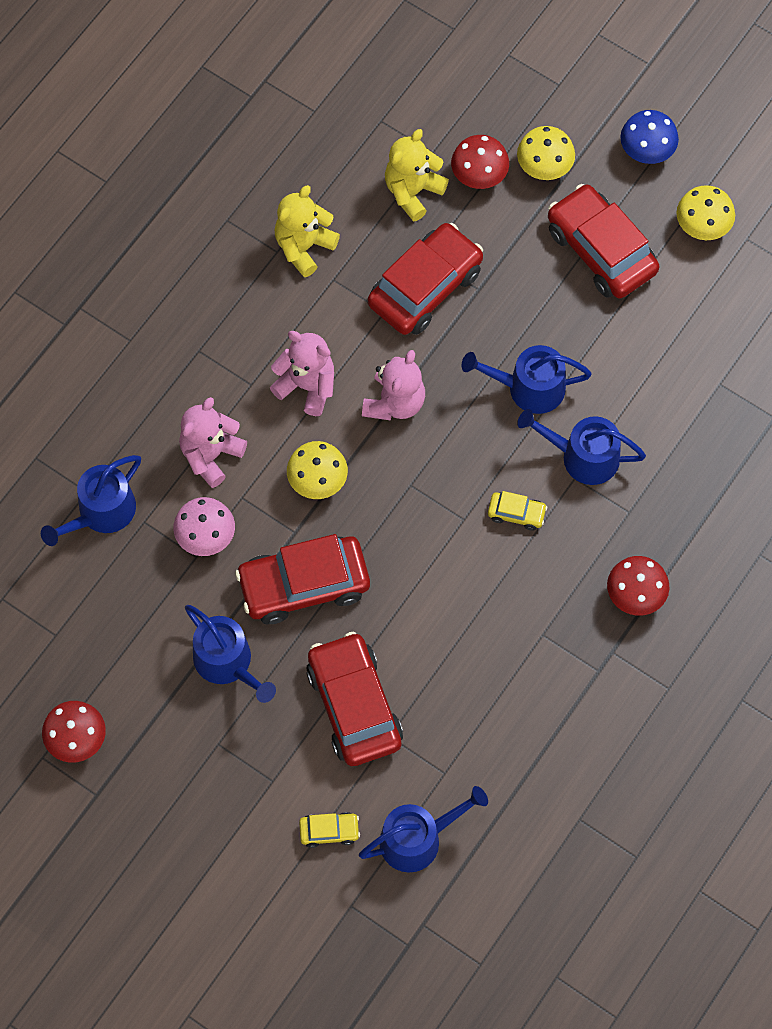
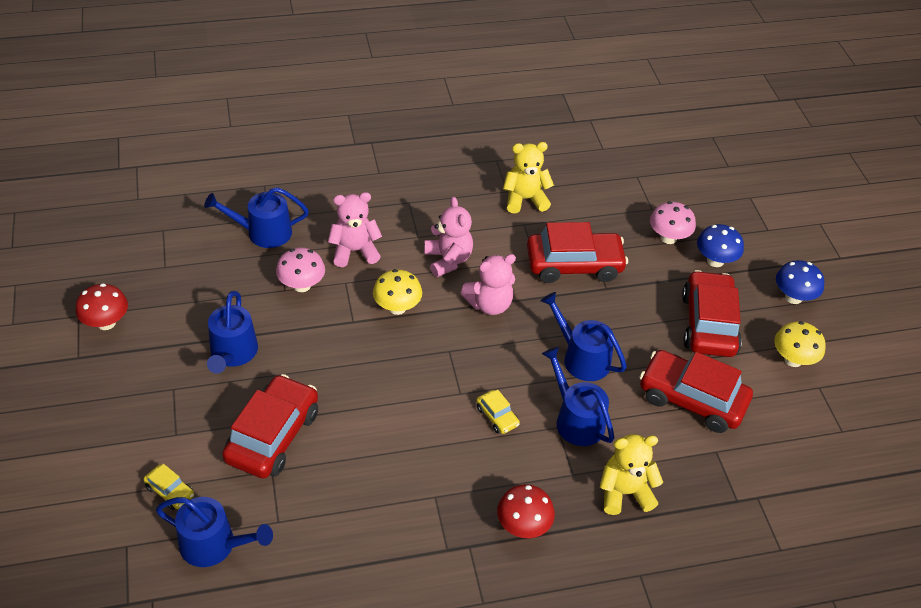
camera: 40 degrees right, 20 degrees down
red car [235,534,370,624] -> red car moved to [639,350,753,433]
yellow teddy bear [385,129,449,222] -> yellow teddy bear moved to [600,434,663,515]
red mushroom [451,135,509,189] -> pink mushroom [650,201,696,244]
yellow mushroom [517,126,575,180] -> blue mushroom [697,224,744,267]

